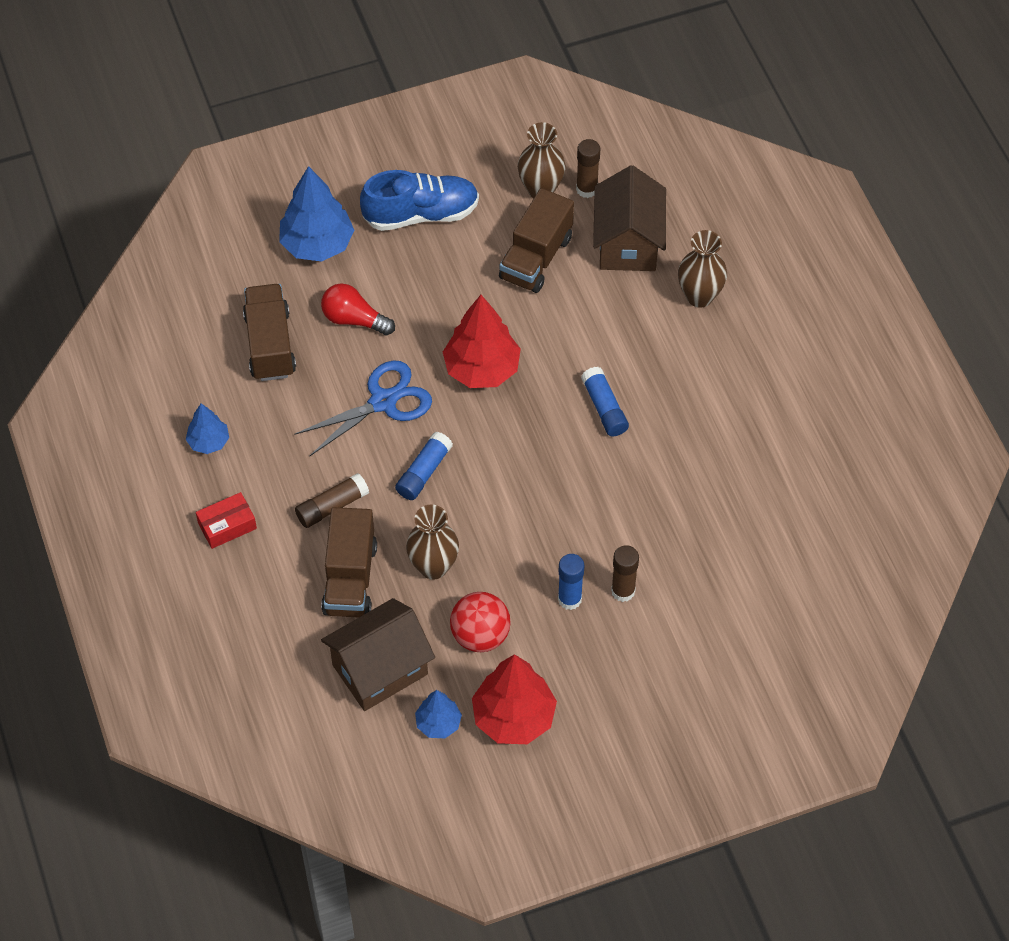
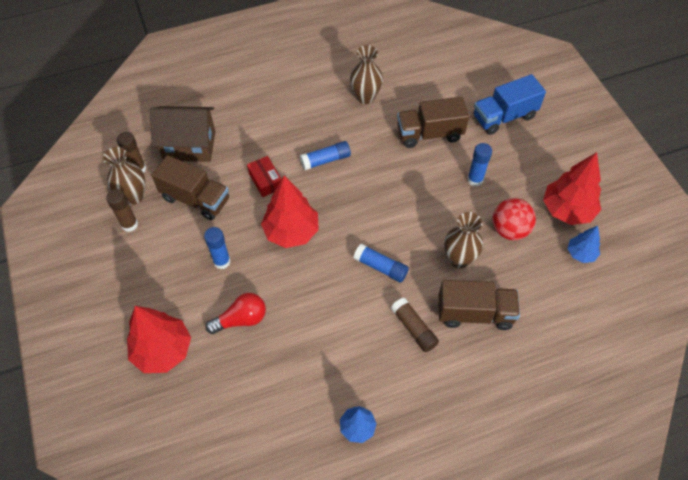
camera: 90 degrees left, 0 degrees up
red box [196,492,257,549] -> red box moved to [247,156,282,197]
brown truck [243,284,296,381] -> brown truck moved to [397,97,469,148]
blue tree [279,166,354,262] -> red tree [127,306,191,373]
blue scissors [294,360,432,456] -> none
red light bulb [321,283,395,336] -> red light bulb turned 135 degrees counterclockwise [205,293,266,334]
brown house [321,598,435,711] -> none
blue shoe [360,170,479,231] -> none
brown glue stick [611,545,639,602] -> brown glue stick moved to [106,189,138,232]
brown vase [678,230,727,308] -> brown vase moved to [350,45,383,104]
none -> blue glue stick [204,227,231,269]
none -> blue truck [474,74,546,135]

